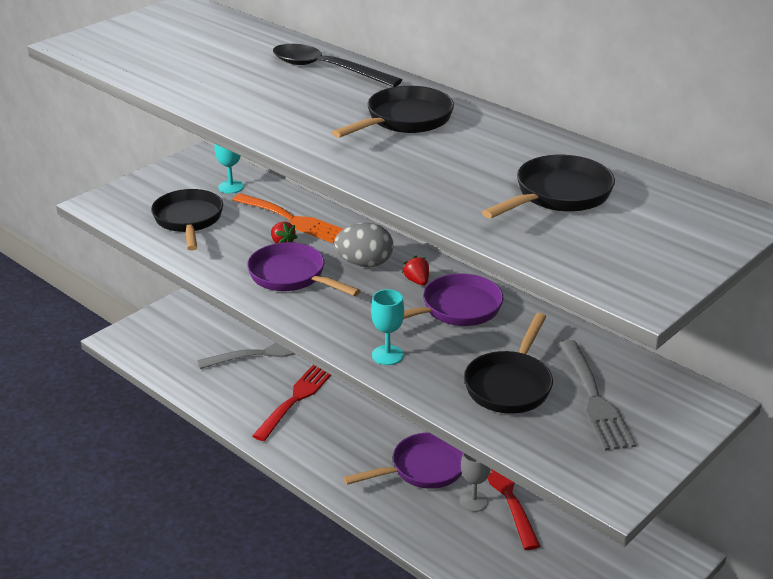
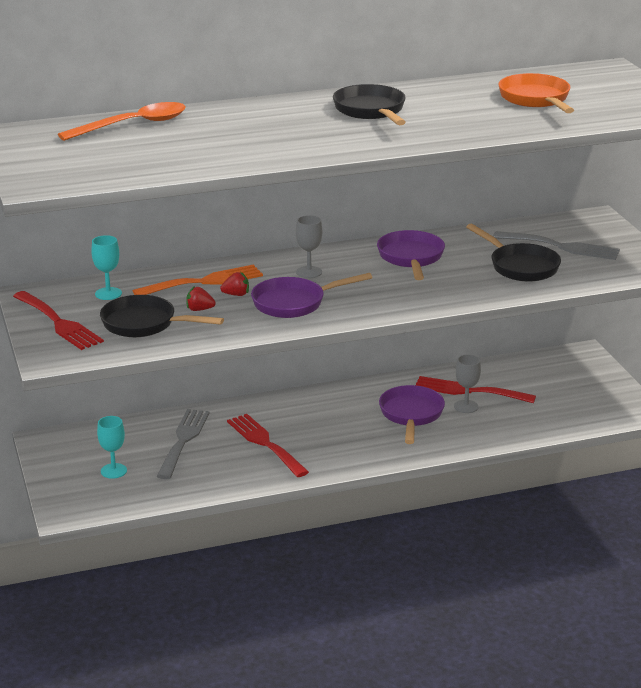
camera: 60 degrees left, 5 degrees down
black spoon [273,44,402,87] -> none
grey egg [334,223,393,267] -> grey goblet [296,215,322,278]
turquoise goblet [371,289,404,365] -> turquoise goblet moved to [97,416,127,479]
red strawberry [402,256,429,285] -> red strawberry moved to [186,287,216,311]
black pan [482,155,615,219] -> orange pan [498,73,574,113]
none -> red fork [13,291,104,350]
none -> orange spoon [58,102,186,141]

